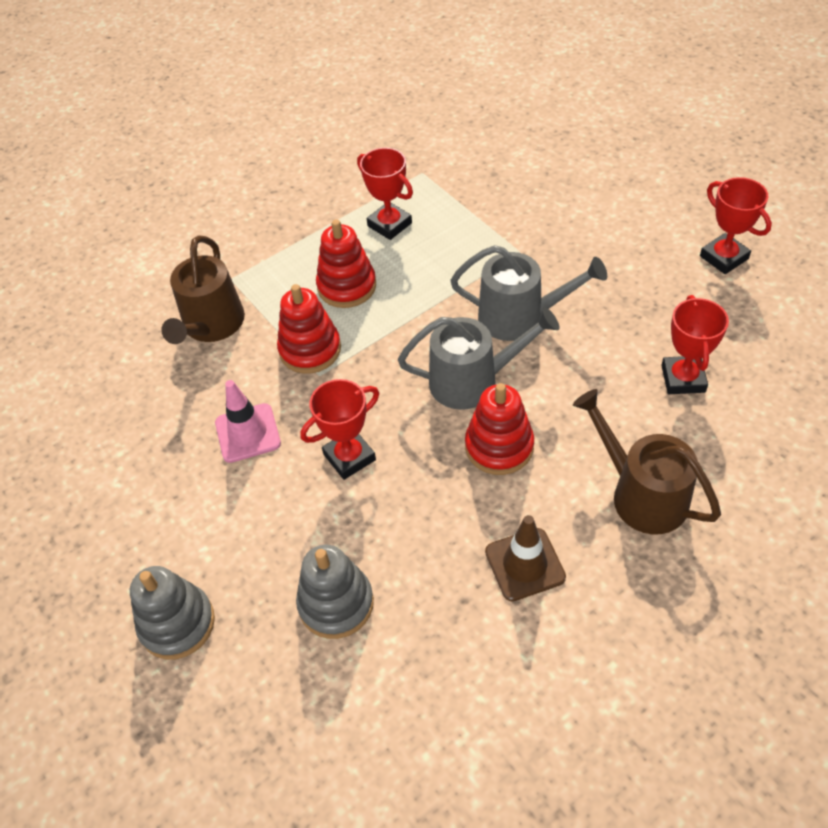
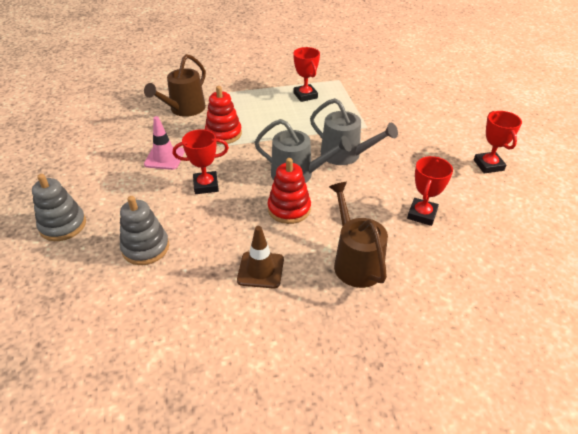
camera: 20 degrees right, 10 degrees down
red stacking toy [316,219,376,308] -> none

